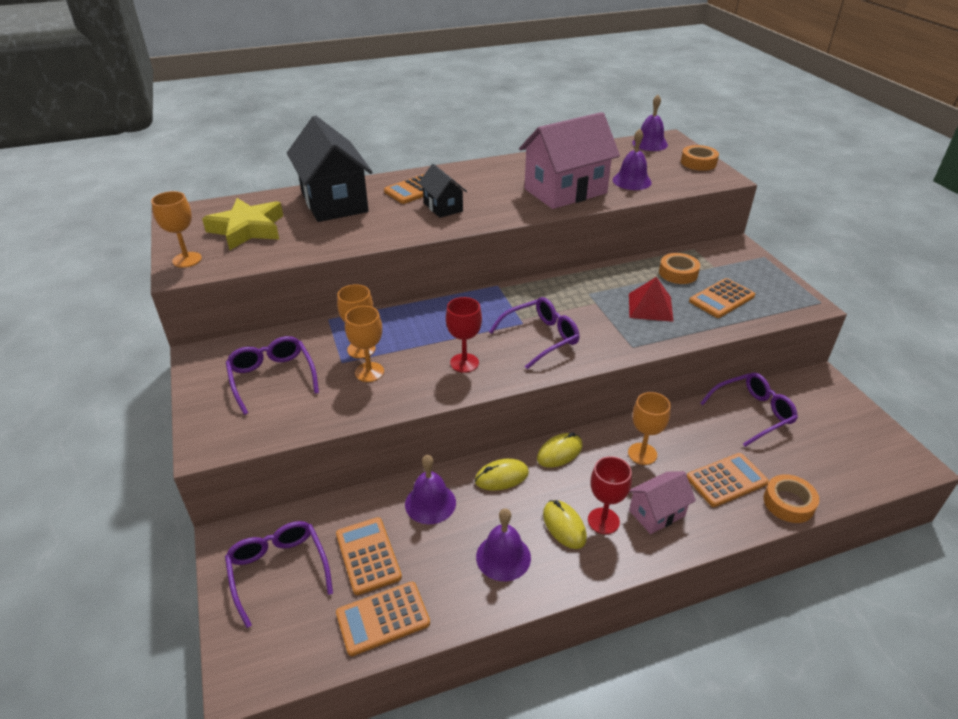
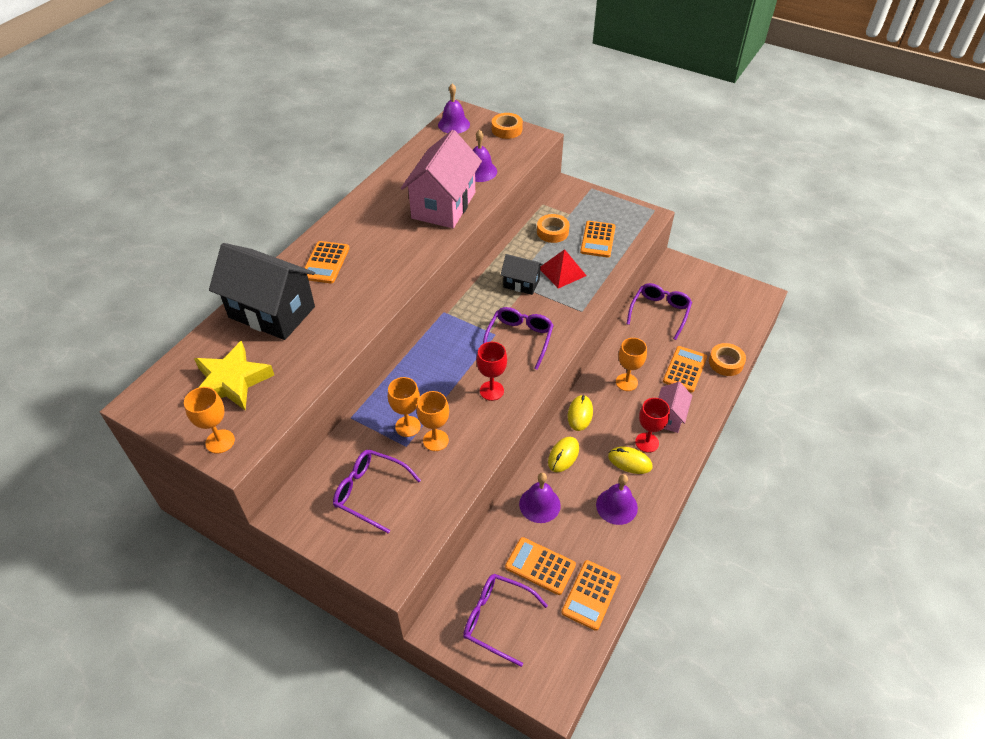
camera: 40 degrees left, 10 degrees up
black house [418,164,467,218] -> black house moved to [501,254,543,295]

